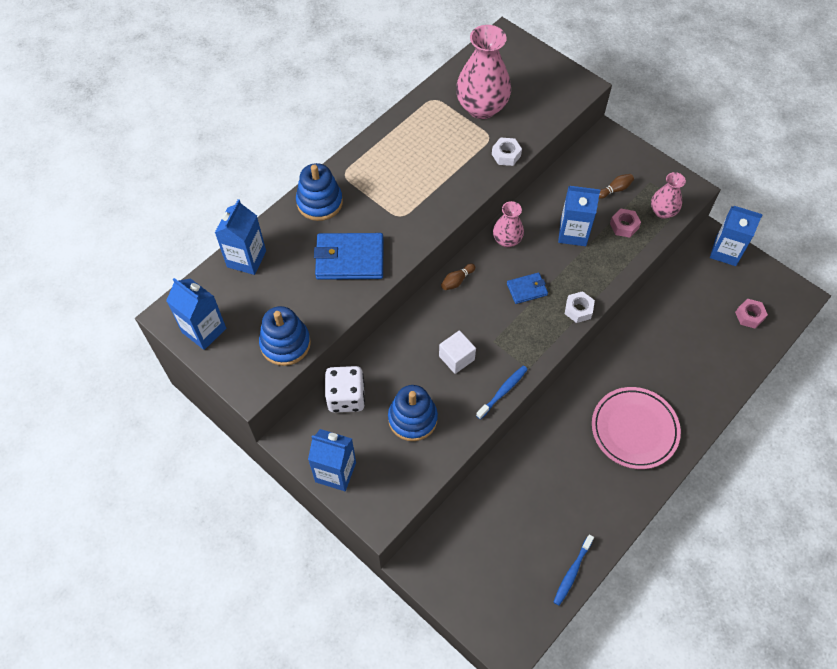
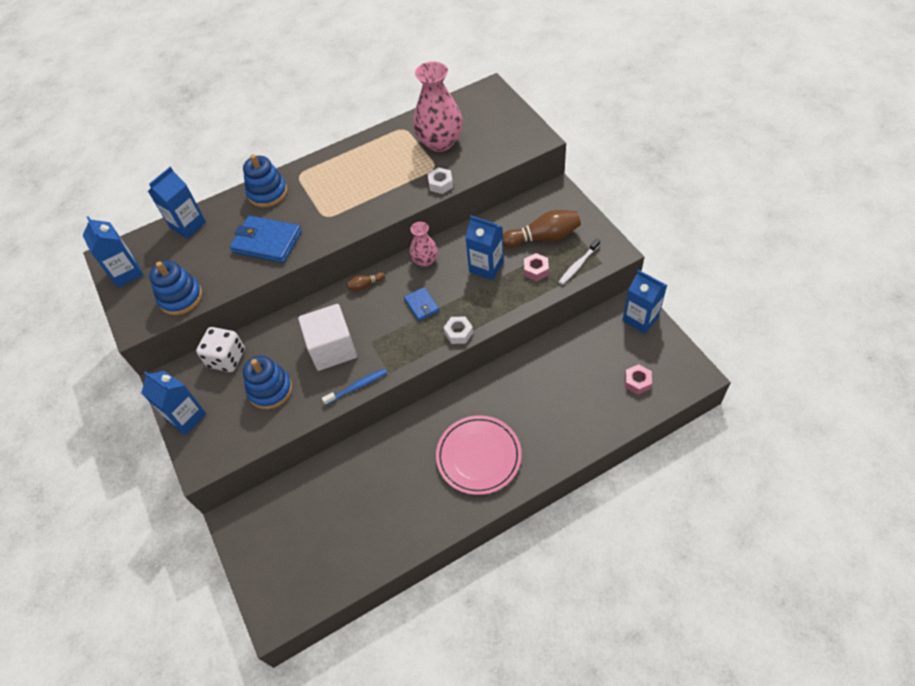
camera: 25 degrees right, 5 degrees down
white cube [439,330,476,374] -> white cube [298,304,357,371], size x1.72
blue wallet [507,272,548,304] -> blue wallet turned 60 degrees clockwise [404,287,440,321]
blue toothbrush [554,534,594,606] -> none
brown bowling pin [599,174,634,199] -> brown bowling pin [503,210,581,248], size x2.09
pink vase [651,172,686,219] -> white toothbrush [559,239,600,285]

